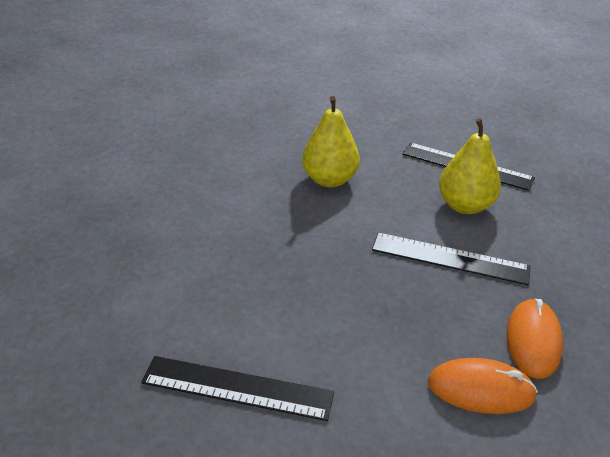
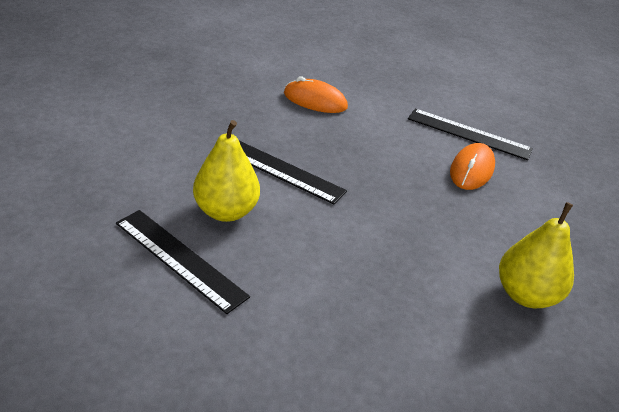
camera: 170 degrees left, 0 degrees up
yellow pear [302,96,360,187] -> yellow pear moved to [499,202,574,308]
orange mouse [506,299,563,379] -> orange mouse moved to [450,143,495,190]

